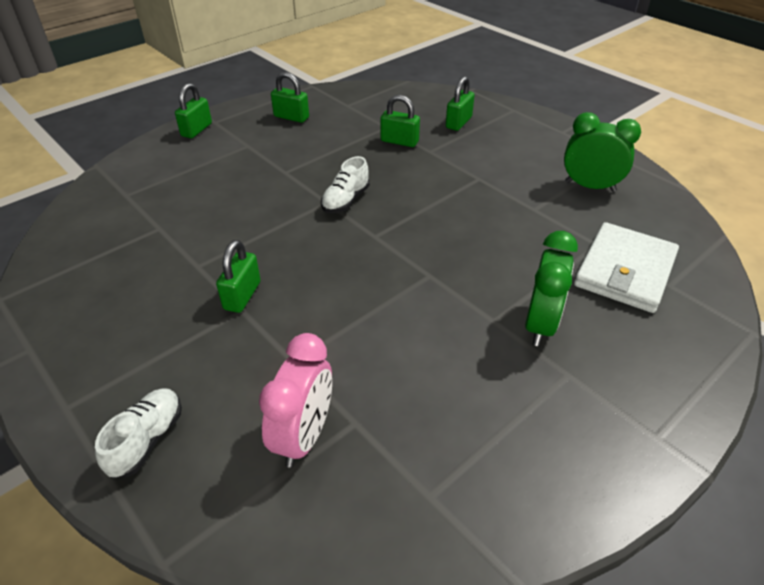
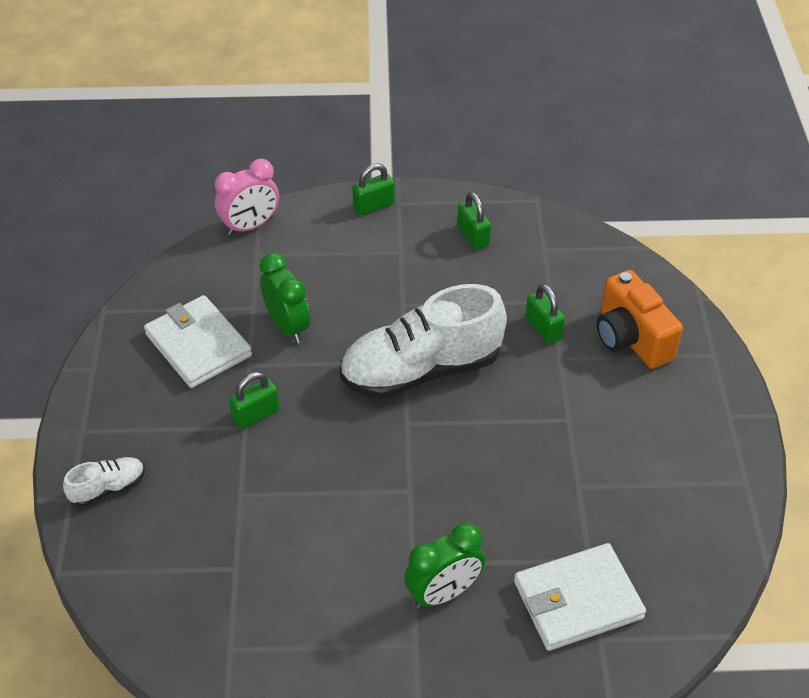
camera: 40 degrees right, 5 degrees up
pink clock [259,333,332,468] -> pink clock moved to [215,159,279,235]
white shoe [321,156,370,213] -> white shoe [340,284,507,399], size x2.28
green padlock [446,76,475,131] -> orange camera [597,270,683,369]
green clock [564,112,641,192] -> green clock moved to [260,253,310,343]
none -> white wallet [144,295,252,388]

